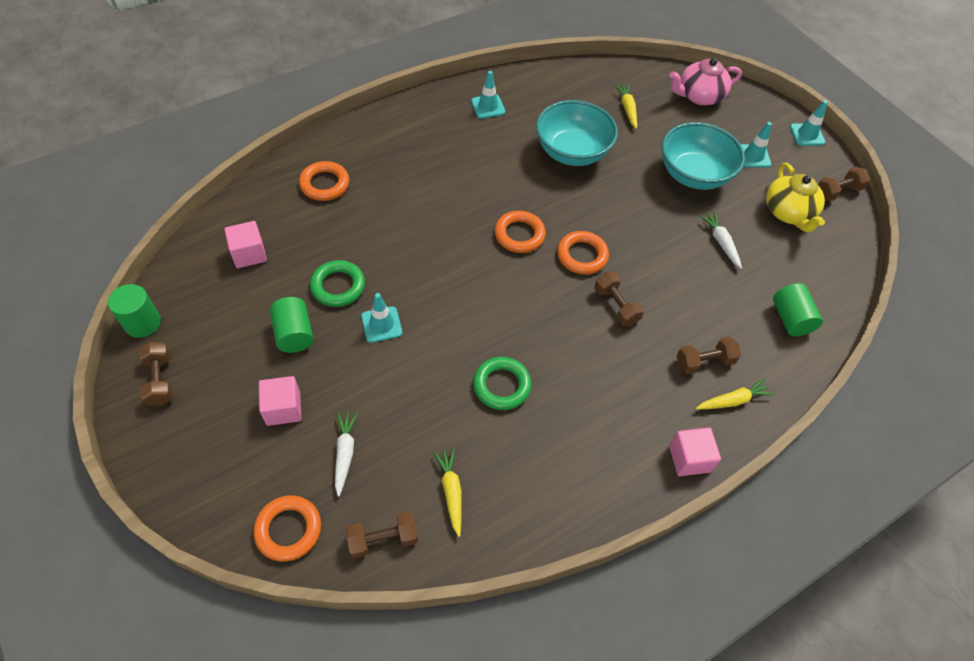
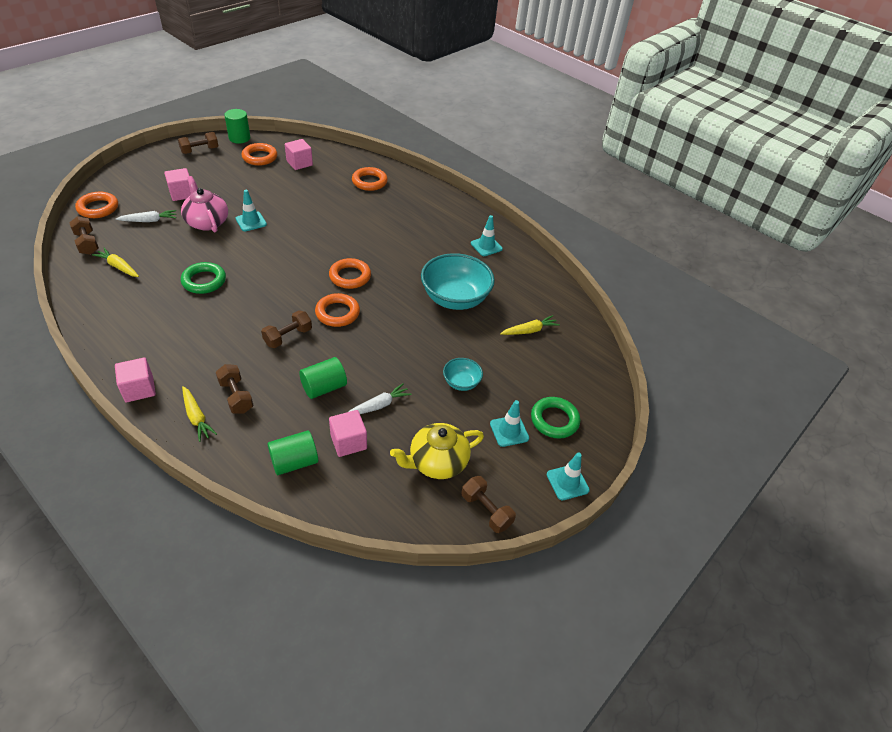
camera: 75 degrees right, 10 degrees down
green cylinder [270,297,313,353] -> green cylinder moved to [299,357,347,399]
green ring [310,260,365,307] -> green ring moved to [531,397,580,439]
yellow carrot [433,448,462,537] -> yellow carrot turned 120 degrees counterclockwise [92,248,139,277]
turquoise bowl [661,122,745,190] -> turquoise bowl [443,358,483,391], size x0.49
pink teapot [669,58,742,105] -> pink teapot moved to [181,176,228,232]
none -> orange ring [242,143,277,166]
none -> pink cube [329,410,367,457]

